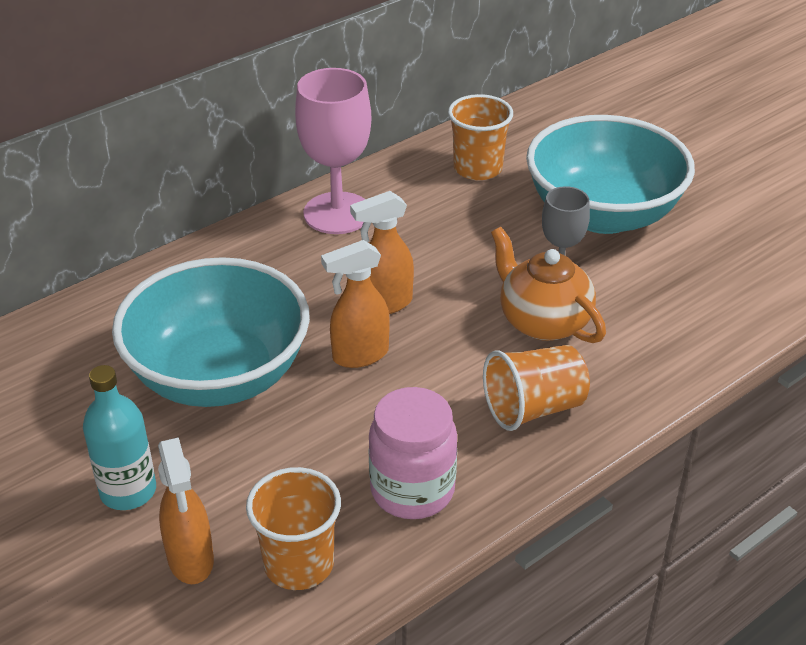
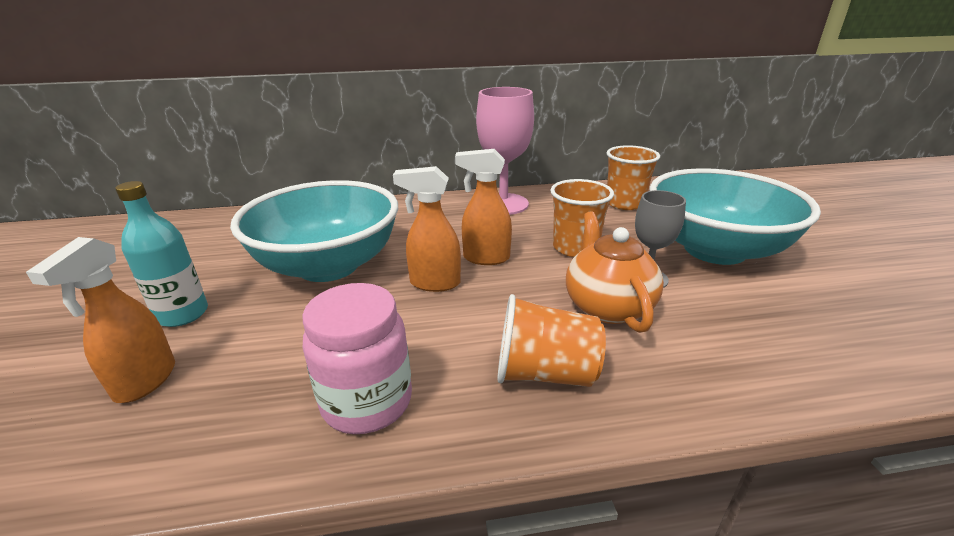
camera: 30 degrees right, 10 degrees down
orange cup [246,467,341,590] -> orange cup moved to [550,179,614,257]

